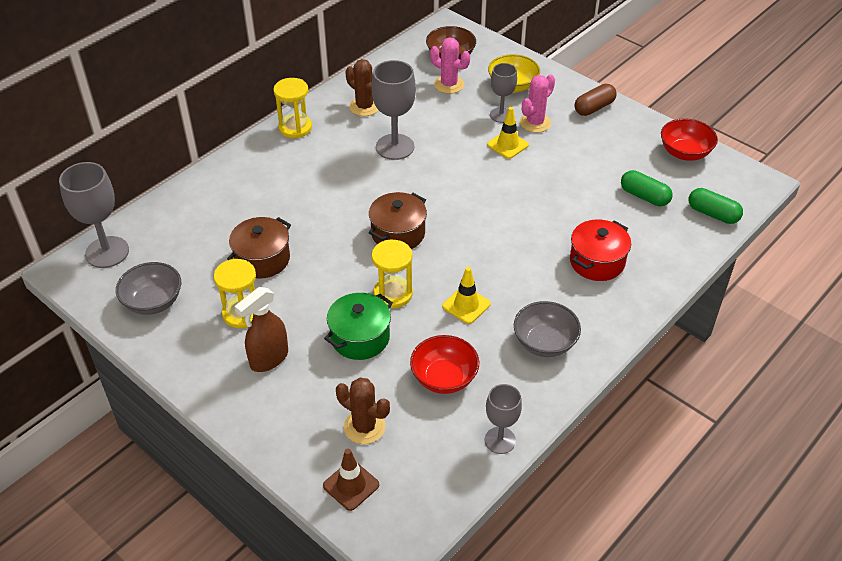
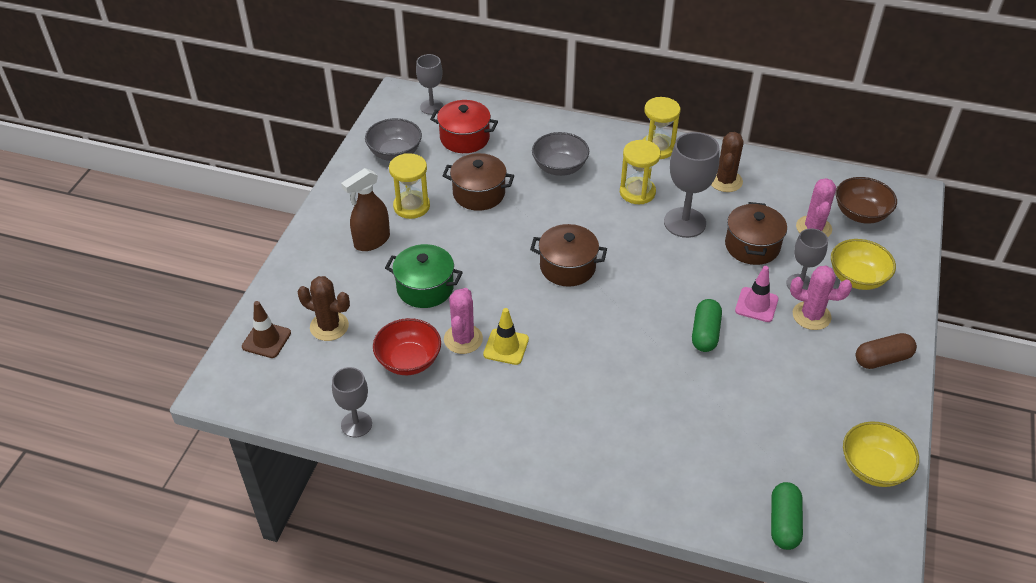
camera: 65 degrees right, 0 degrees up
grey goblet [59,162,129,268] -> grey goblet [416,54,444,115], size x0.62
brown spray bottle [235,287,288,372] -> brown spray bottle turned 60 degrees counterclockwise [341,168,390,251]
brown cactus [336,378,390,444] -> brown cactus turned 75 degrees counterclockwise [297,276,350,341]
yellow hourglass [372,240,413,308] -> yellow hourglass moved to [620,140,661,204]
yellow traffic cone [487,107,529,159] -> pink traffic cone [735,266,779,322]
grey bowl [514,301,581,357] -> grey bowl moved to [532,132,589,176]
red pot [570,219,631,281] -> red pot moved to [430,100,498,153]
brown capsule [575,84,616,116] -> brown capsule turned 45 degrees counterclockwise [856,333,917,369]
green capsule [621,170,672,206] -> green capsule moved to [692,299,722,352]
red bowl [661,118,718,161] -> yellow bowl [843,421,919,487]
none -> pink cactus [444,288,483,354]
none -> brown pot [725,202,787,265]

